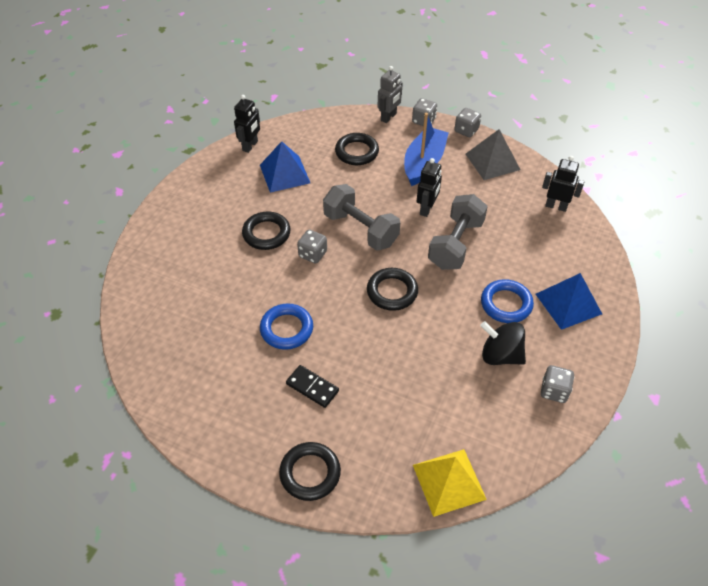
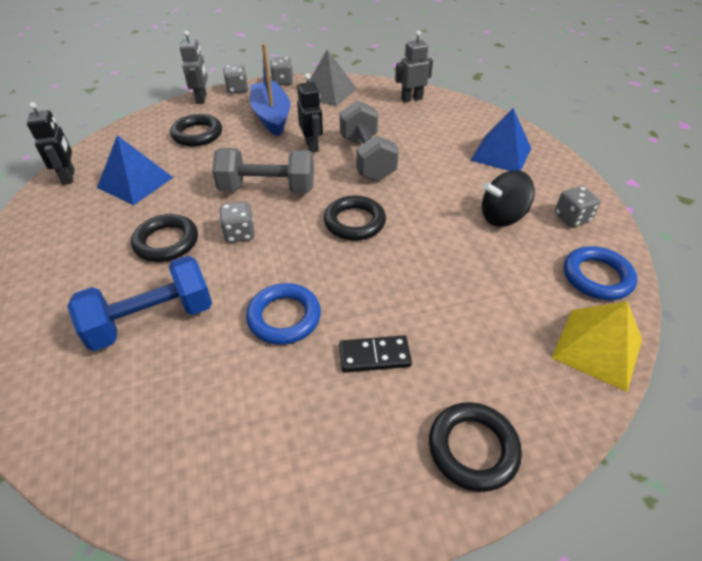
camera: 40 degrees left, 5 degrees down
blue ring [481,279,534,323] -> blue ring moved to [564,246,637,300]
black robot [542,156,584,212] -> grey robot [395,31,433,102]
none -> blue dumbbell [67,256,212,351]

